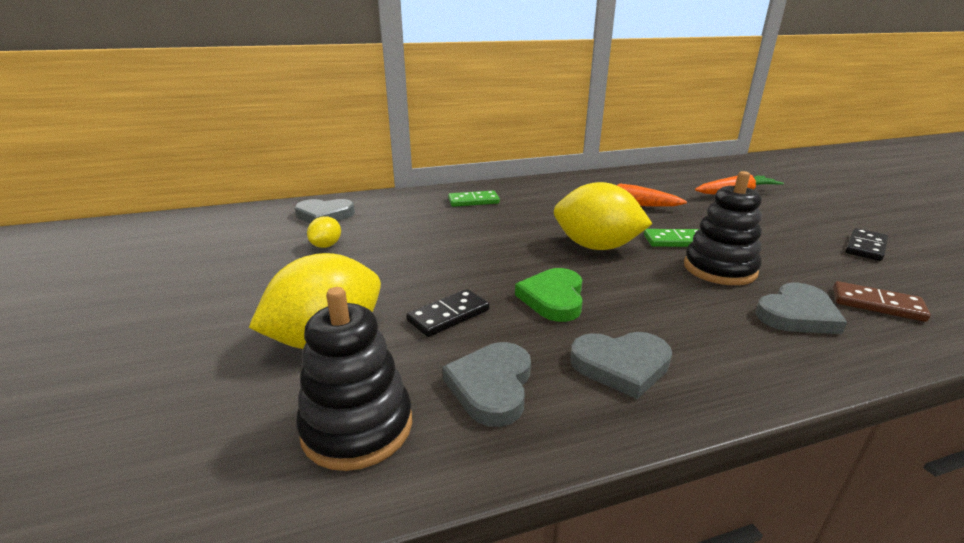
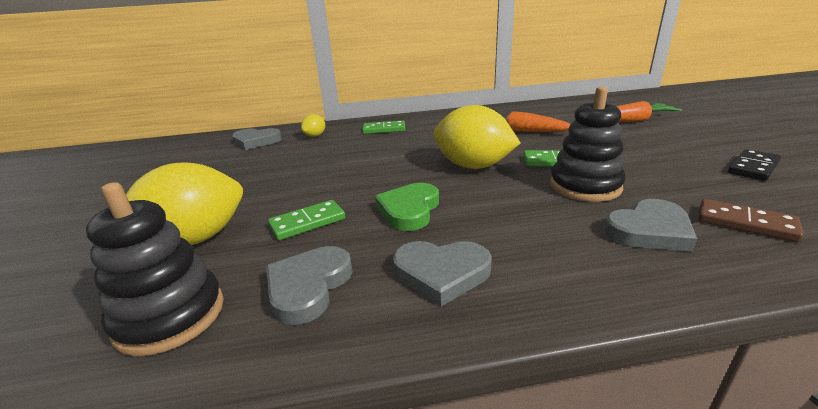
camera: 10 degrees right, 0 degrees up
yellow lemon [307,216,341,248] -> yellow lemon moved to [301,114,325,137]
black domino [406,289,489,337] -> green domino [268,200,346,240]

